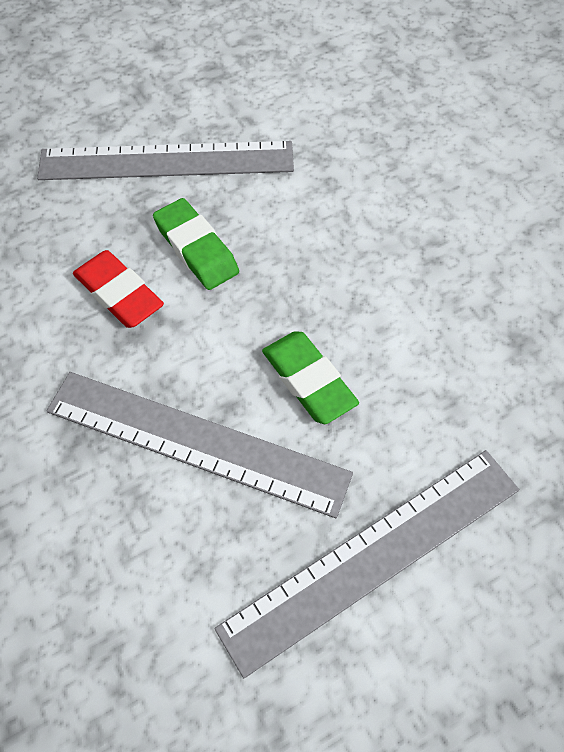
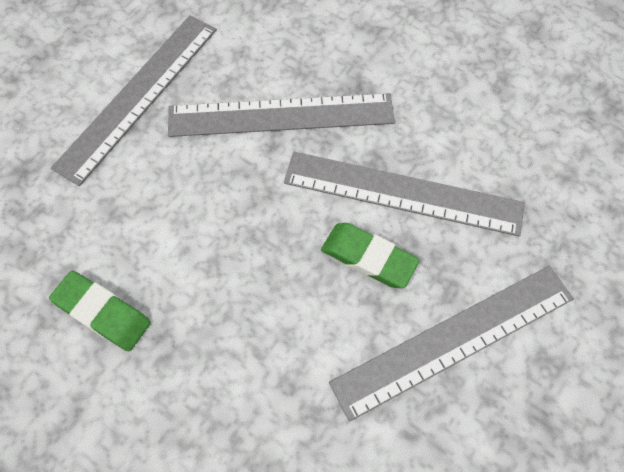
camera: 155 degrees right, 5 degrees up
red eraser [73,250,164,328] -> grey ruler [284,152,525,236]
green eraser [262,331,359,424] -> green eraser moved to [49,271,151,351]

